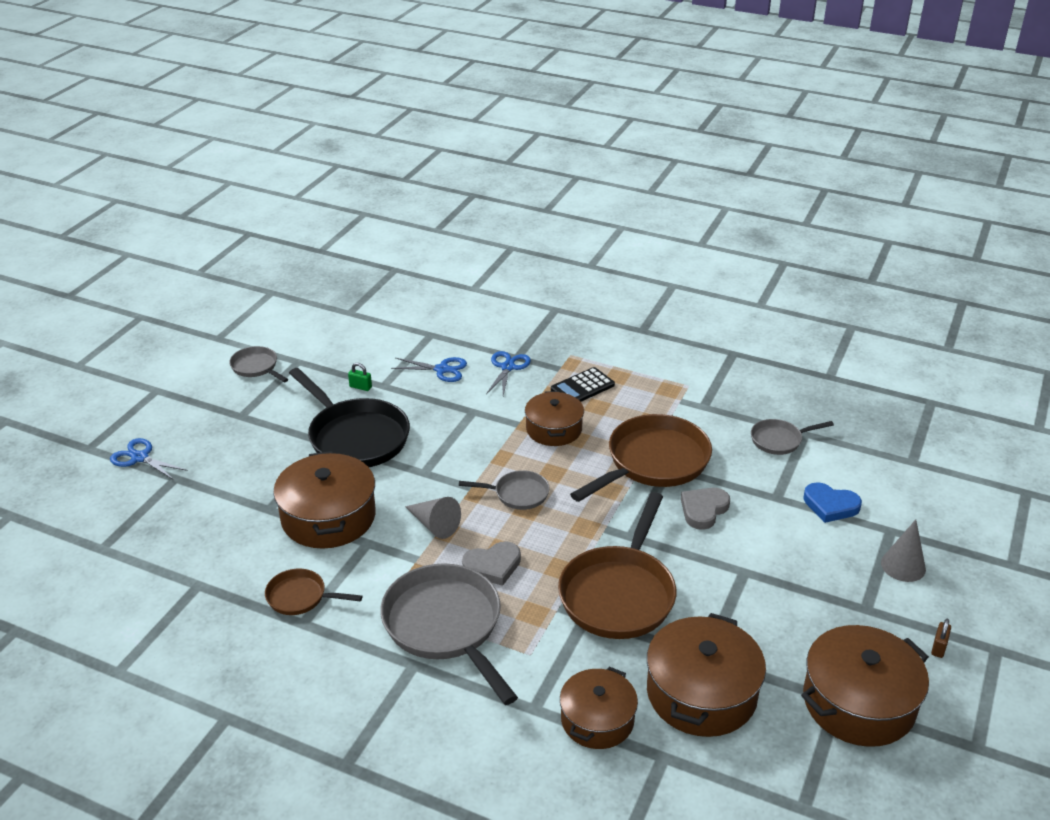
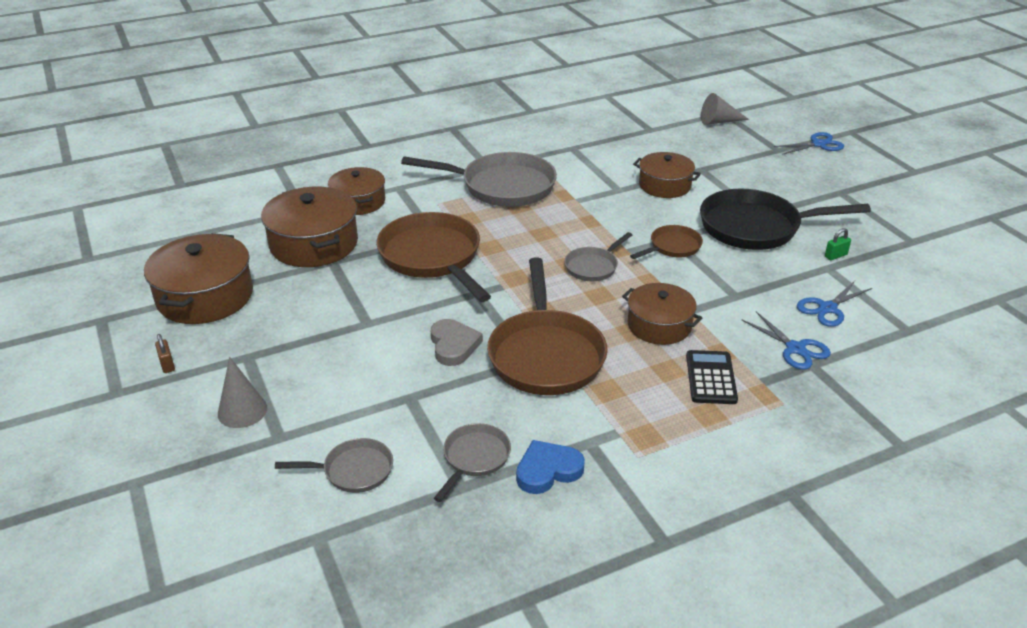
camera: 130 degrees right, 0 degrees up
grey pan [229,346,288,382] -> grey pan moved to [275,438,393,493]
brown pan [265,568,363,615] -> brown pan moved to [630,225,703,259]
brown pot [273,451,376,549] -> brown pot [633,152,701,198], size x0.65
grey cone [405,497,461,539] -> grey cone moved to [701,93,749,125]
grey heart [462,541,521,586] -> none
blue heart [804,482,862,523] -> blue heart moved to [516,440,585,494]

